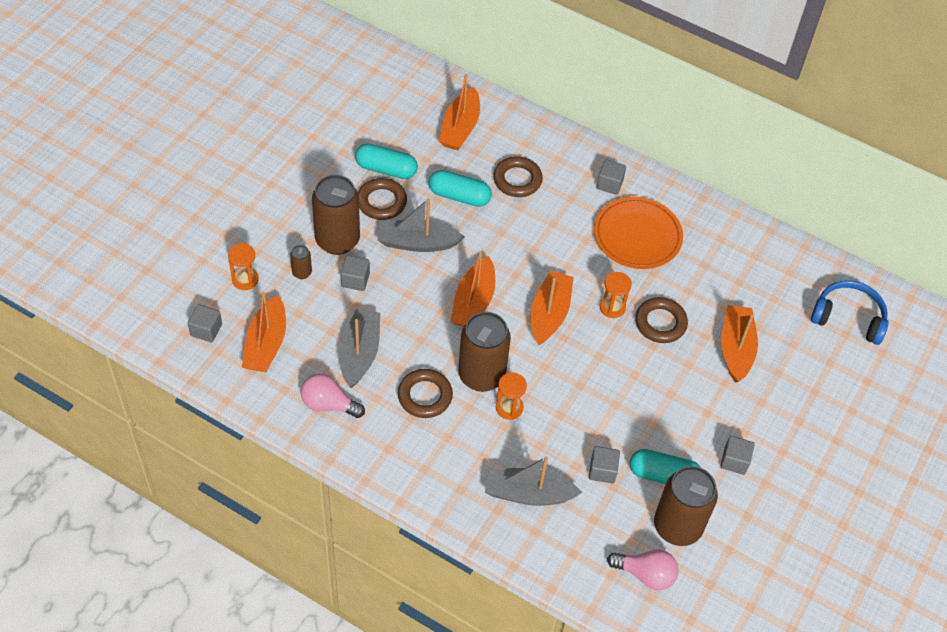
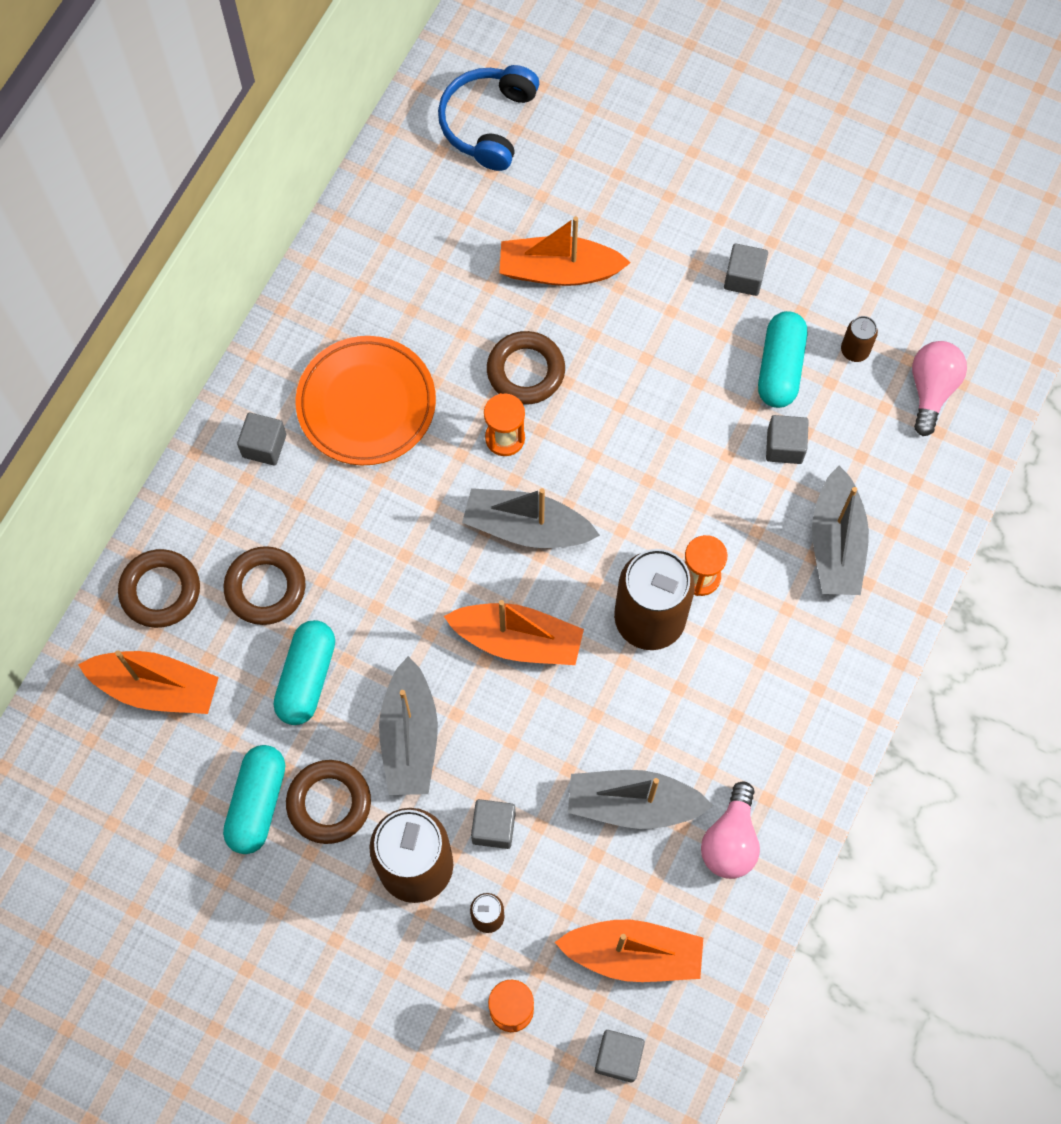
camera: 90 degrees left, 15 degrees up
brown ring [398,369,453,418] -> brown ring moved to [118,549,200,628]
orange boat [531,270,574,345] -> grey boat [462,488,600,548]
brown can [654,466,718,546] -> brown can [841,316,878,362], size x0.43

